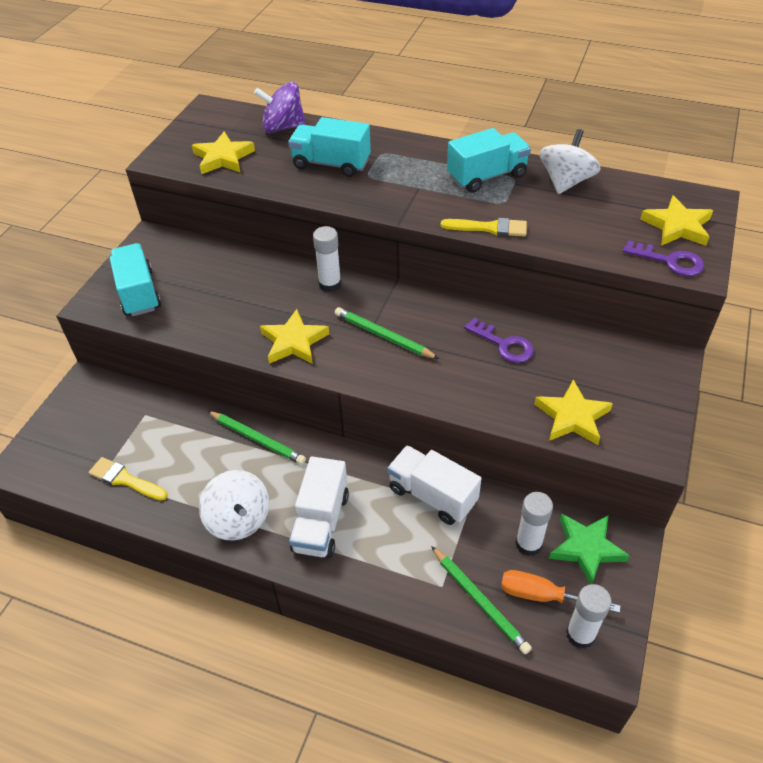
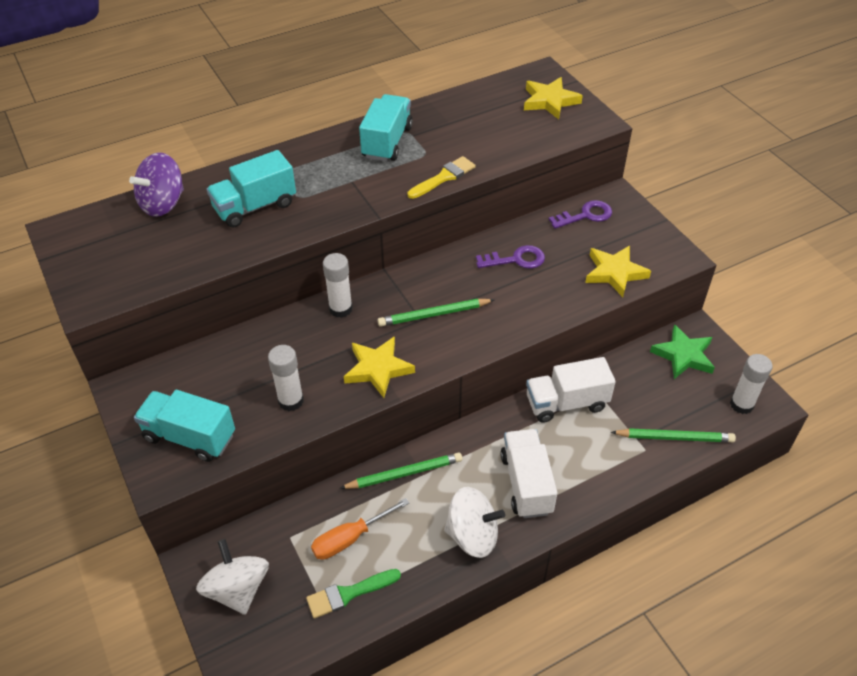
camera: 50 degrees left, 0 degrees up
yellow brush [89,457,168,501] -> green brush [306,569,401,619]
yellow star [192,131,255,174] -> none
white truck [289,456,349,558] -> white truck turned 150 degrees counterclockwise [500,429,557,518]
orange screwdriver [501,570,621,613] -> orange screwdriver moved to [311,498,409,560]
white glue stick [515,492,553,556] -> white glue stick moved to [268,345,304,411]
white spinning top [540,129,601,194] -> white spinning top moved to [196,539,269,615]
purple key [623,240,704,276] -> purple key moved to [549,200,612,229]

